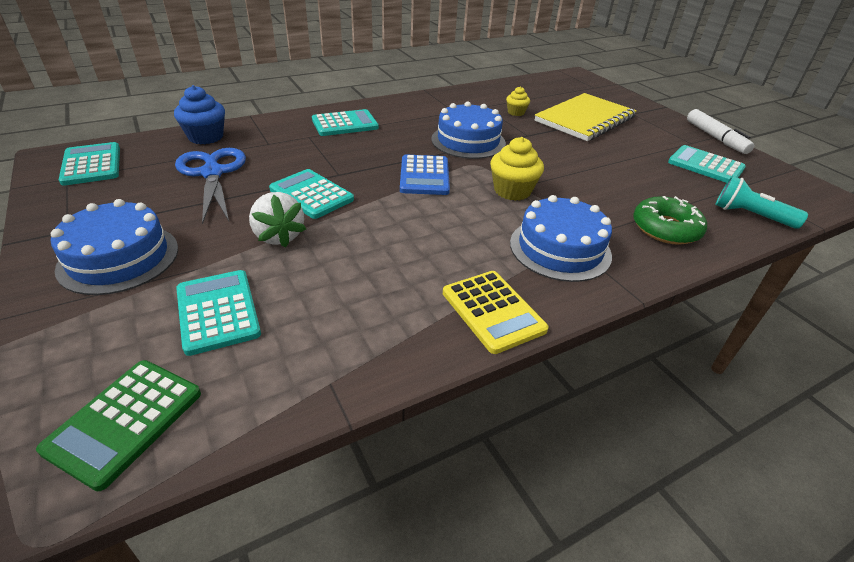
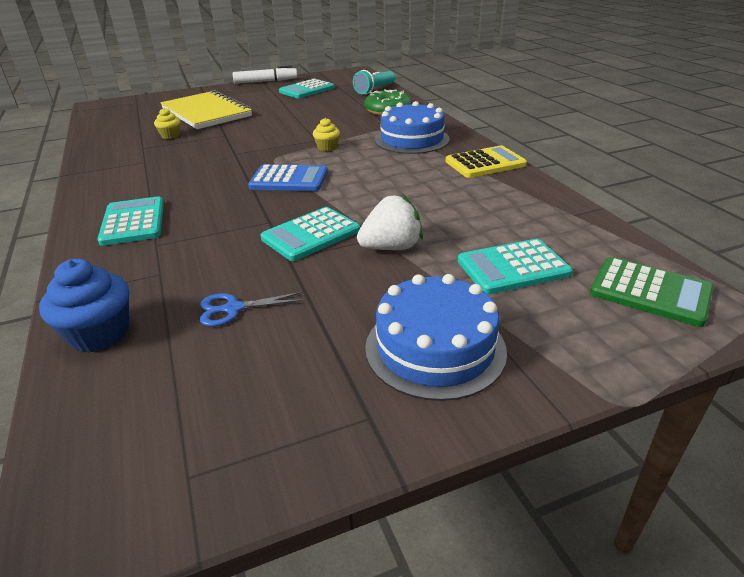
camera: 80 degrees left, 5 degrees down
turquoise calculator [59,142,120,186] -> none
blue scissors [175,148,246,224] -> blue scissors [200,292,305,327], size x0.52
blue cake [431,101,506,159] -> none
yellow cupcake [490,137,544,201] -> yellow cupcake [313,118,340,151], size x0.59

